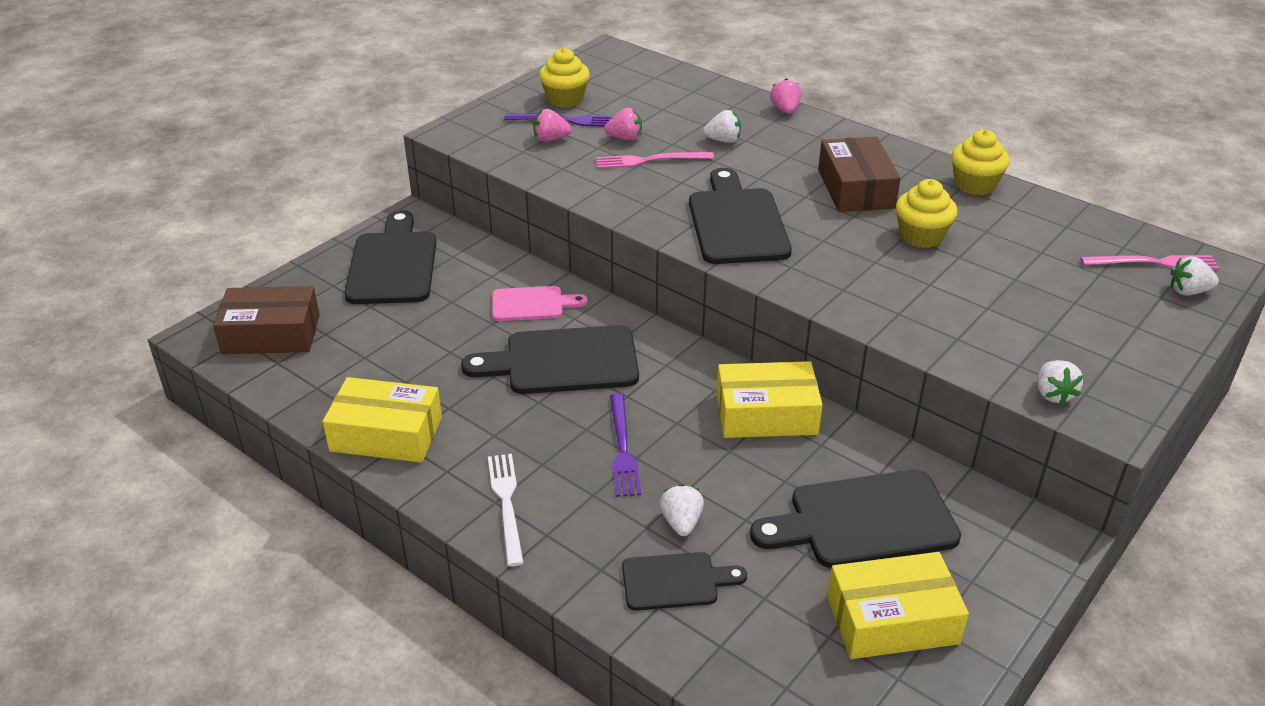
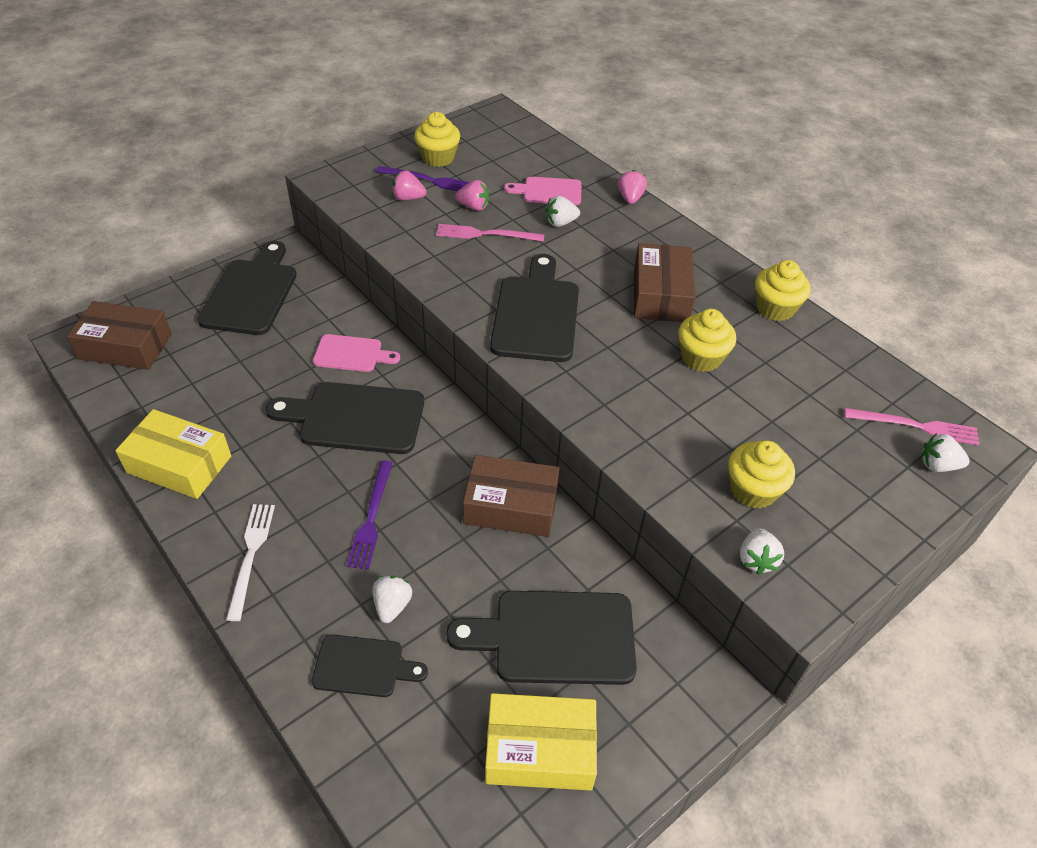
camera: 10 degrees right, 10 degrees up
white strawberry [703,110,741,143] -> white strawberry turned 150 degrees clockwise [545,196,580,227]
yellow box [717,361,823,438] -> brown box [463,455,560,537]
none -> pink cutting board [504,177,582,205]
none -> yellow cupcake [728,440,795,508]

